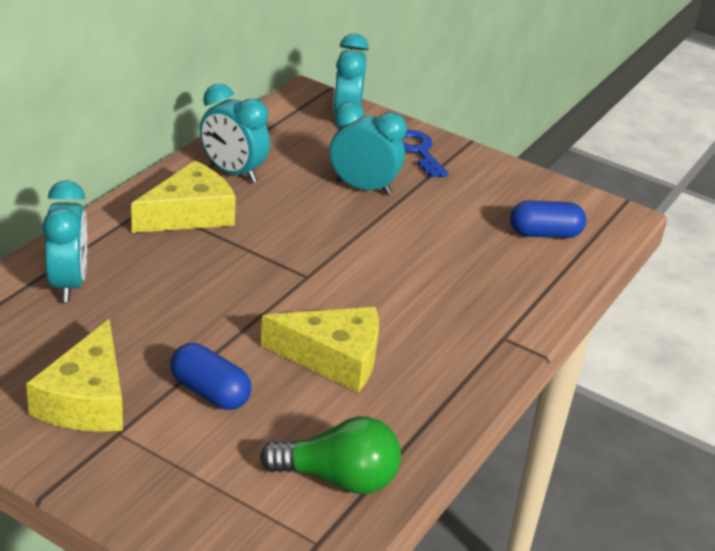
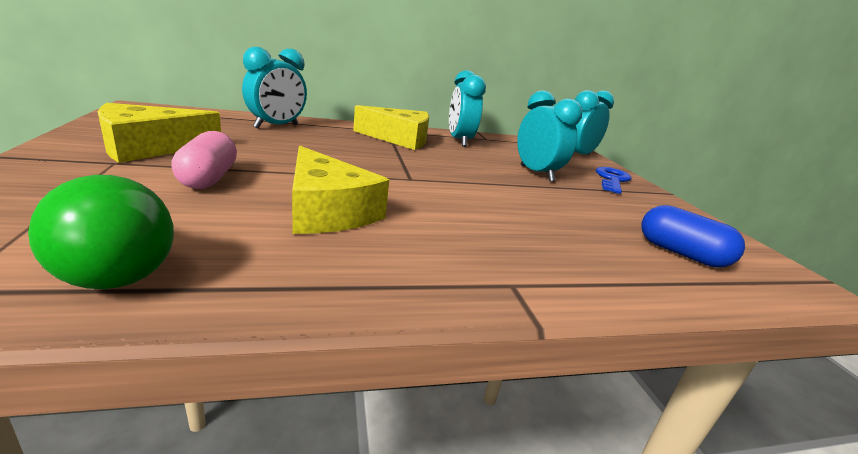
camera: 45 degrees right, 10 degrees down
blue capsule [170,343,252,410] -> pink capsule [171,131,237,189]

